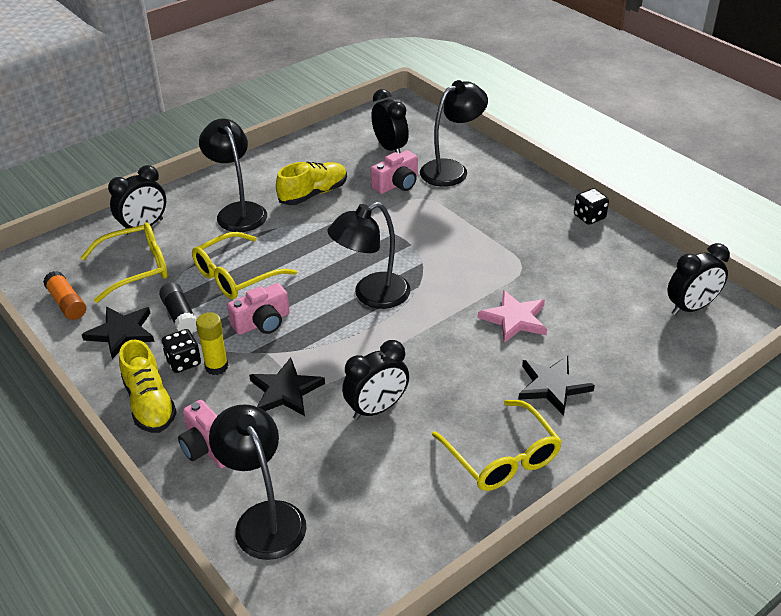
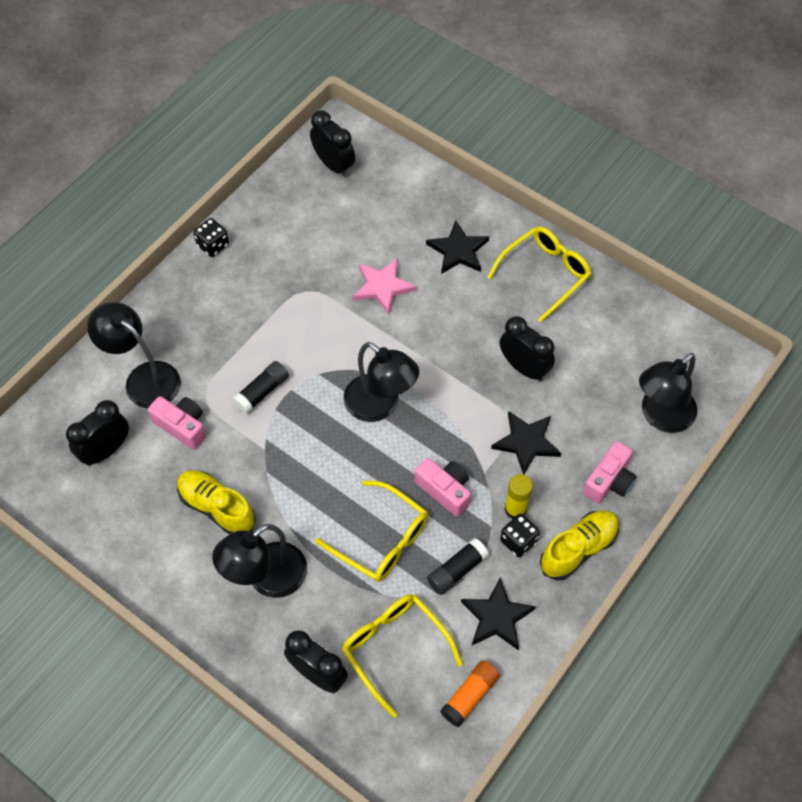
camera: 105 degrees left, 20 degrees up
none -> black glue stick [232,361,289,414]

